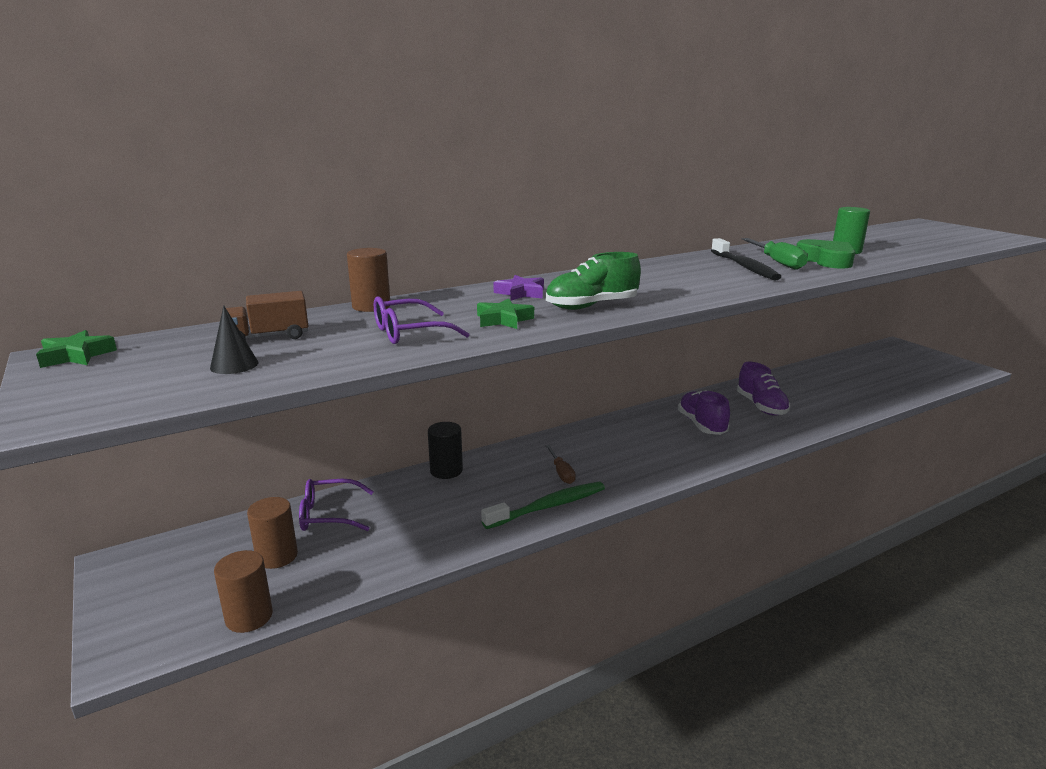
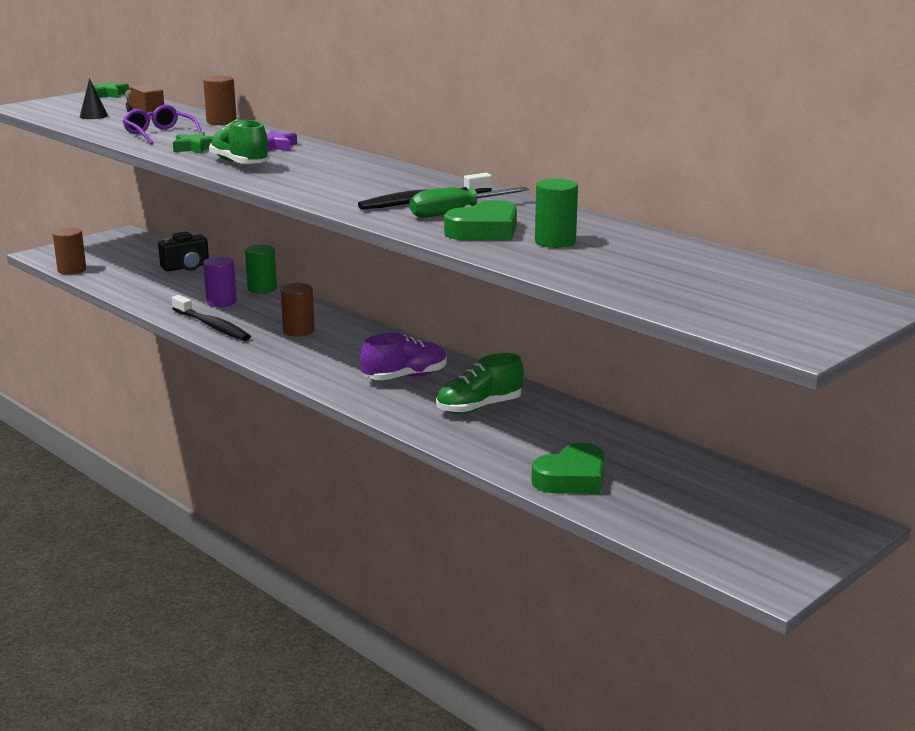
camera: 75 degrees right, 0 degrees up
brown cylinder [247,497,298,569] -> brown cylinder moved to [281,283,315,337]
purple glasses [299,479,374,531] -> black camera [158,232,209,271]
black cylinder [428,422,463,479] -> green cylinder [245,245,277,294]
green toothbrush [481,482,605,529] -> black toothbrush [172,295,251,341]
brown screwdriver [546,445,576,484] -> none
purple shoe [737,362,790,416] -> green shoe [436,353,524,414]
none -> purple cylinder [203,257,237,307]
none -> green heart [531,443,605,494]

